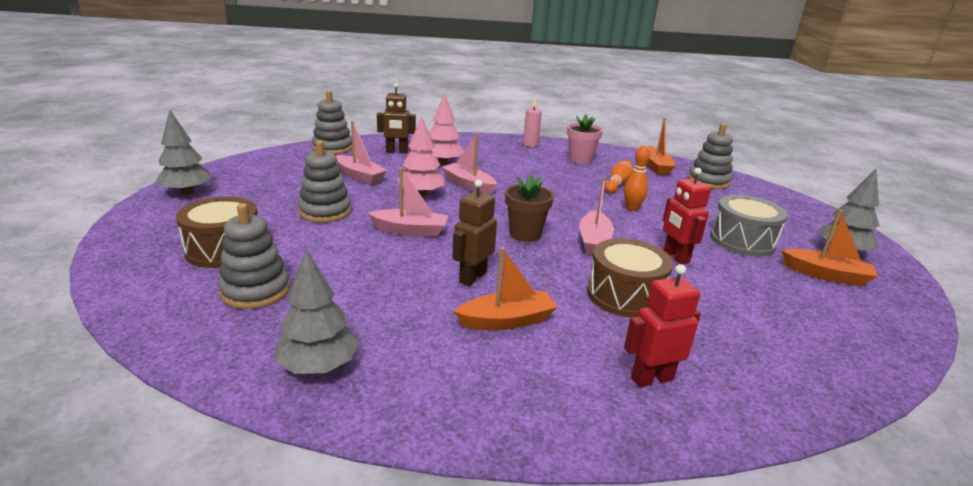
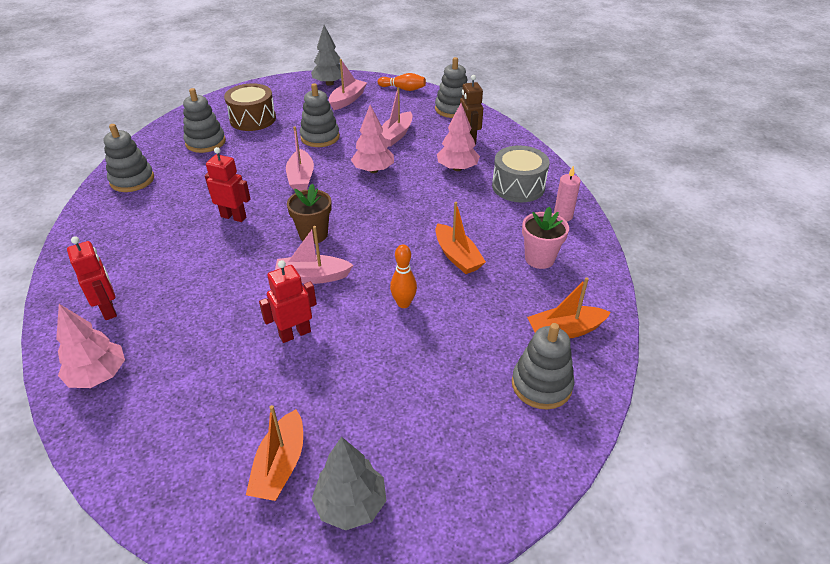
camera: 80 degrees right, 15 degrees up
grey tree [275,249,359,374] -> grey stacking toy [104,124,154,192]
pink boat [442,134,497,195] -> pink boat moved to [329,59,367,110]
brown robot [452,180,497,286] -> red robot [205,147,251,222]
orange boat [454,247,557,330] -> orange boat moved to [436,202,486,274]
brown drum [587,238,673,318] -> none
orange bowling pin [605,160,633,193] -> orange bowling pin moved to [378,73,426,91]
grey drum [710,195,787,256] -> grey drum moved to [492,146,550,202]
none -> pink tree [56,304,125,388]

